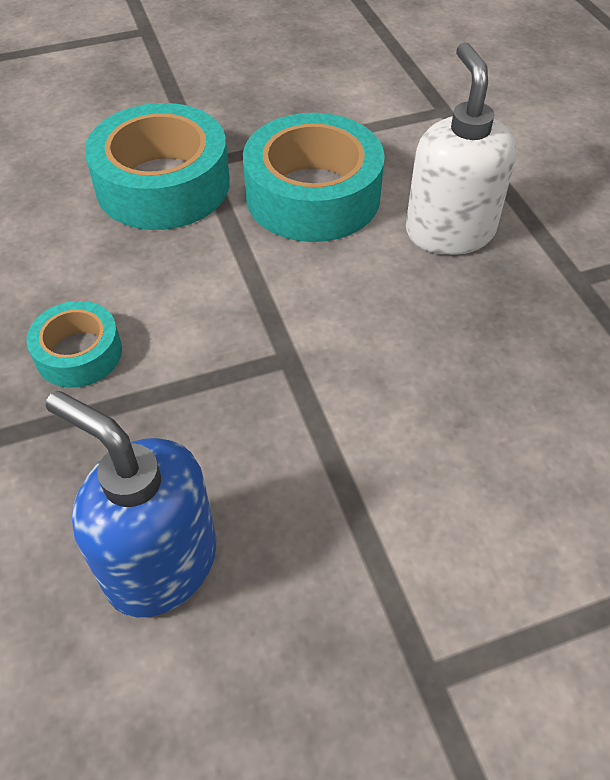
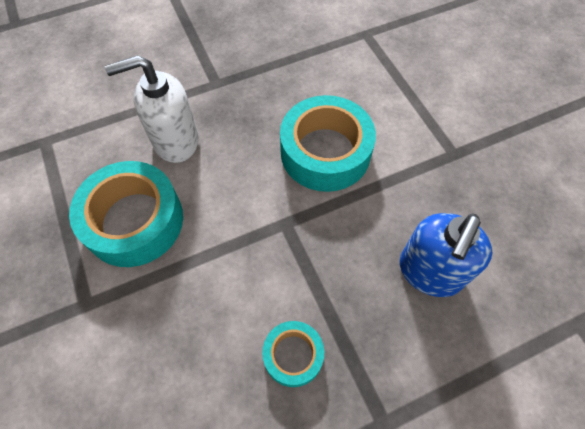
camera: 95 degrees left, 10 degrees up
turquoise tape [85,103,230,230] -> turquoise tape moved to [280,95,376,192]

